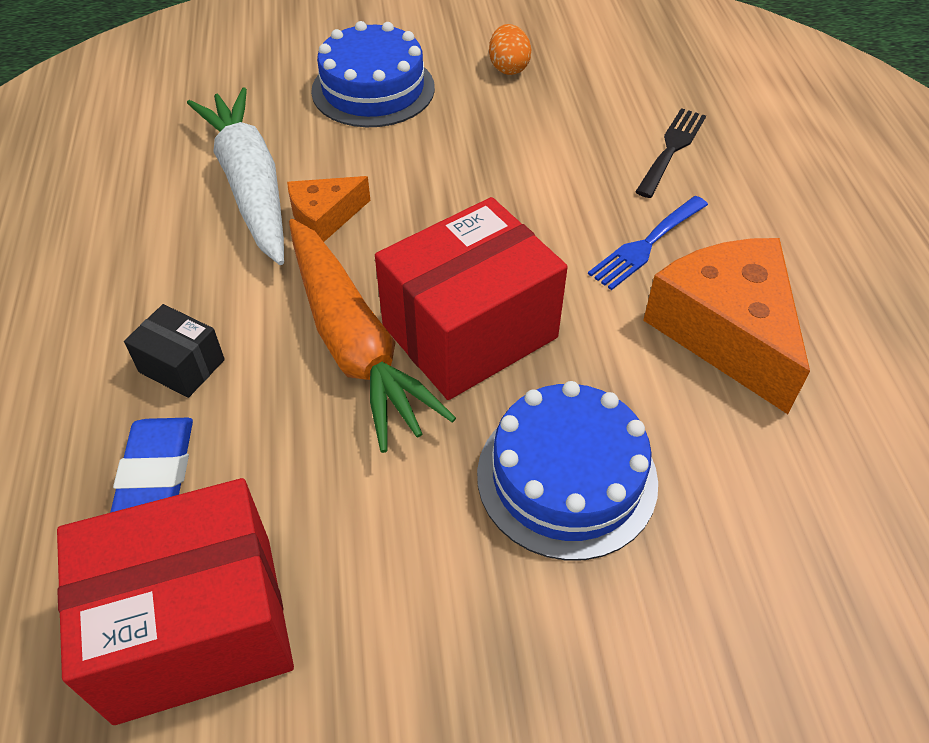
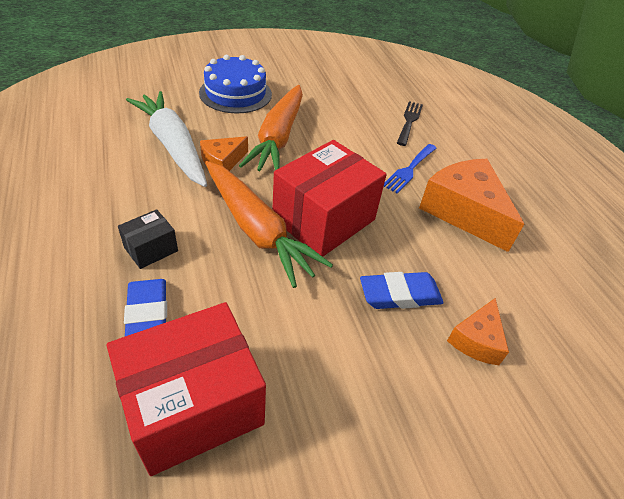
camera: 15 degrees left, 5 degrees down
black box [124,304,225,398] -> black box turned 60 degrees counterclockwise [118,209,178,269]
blue cake [477,381,658,561] -> blue eraser [360,272,443,309]
orange egg [489,24,531,75] -> none
none -> orange carrot [239,85,303,171]
none -> orange cheese [447,298,509,365]

